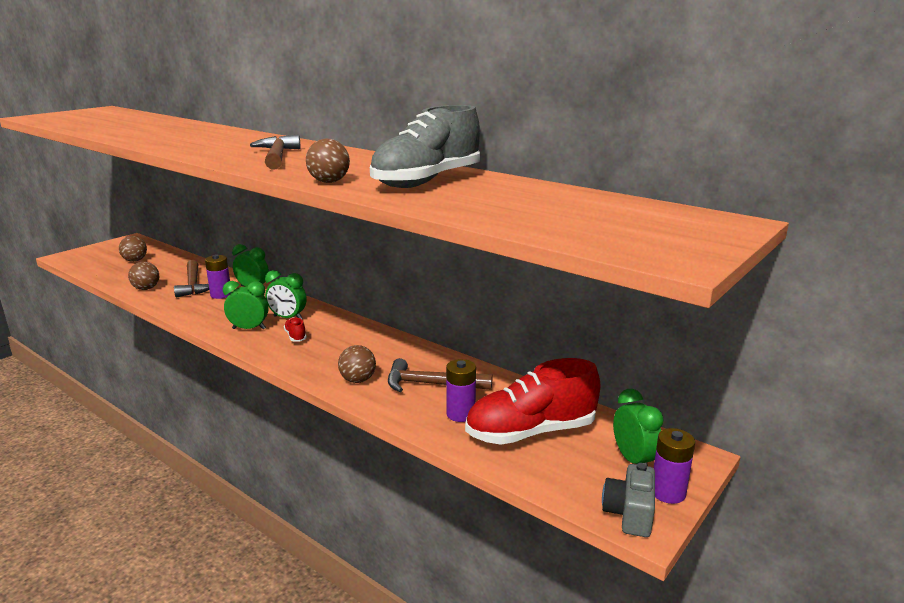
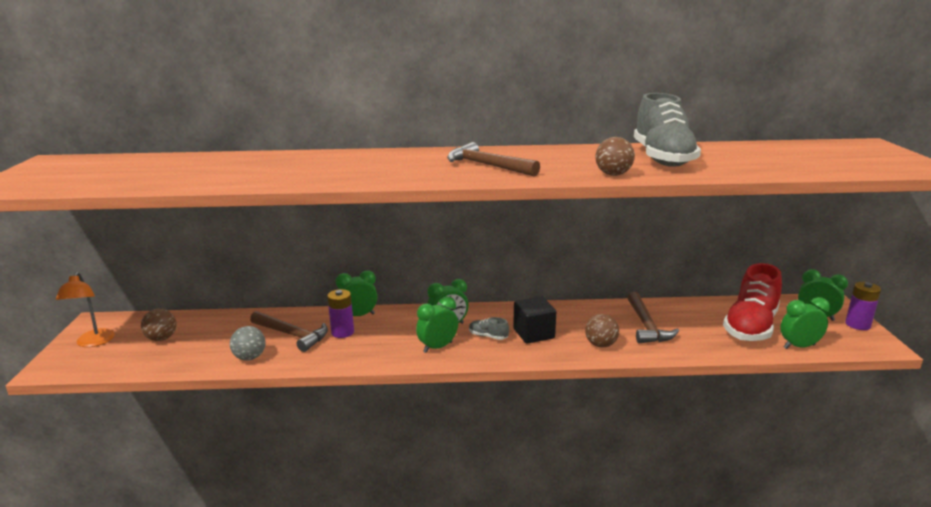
camera: 40 degrees left, 0 degrees up
brown ball [128,262,159,290] -> grey ball [230,326,266,361]
red shoe [284,317,307,342] -> grey shoe [469,317,509,340]
brown hammer [388,358,493,392] -> brown hammer turned 60 degrees counterclockwise [627,292,679,343]
purple battery [446,359,476,422] -> none
grey camera [602,463,655,537] -> none
none -> orange lamp [56,272,115,347]
none -> black cube [513,297,556,344]
none -> green clock [780,297,830,349]

